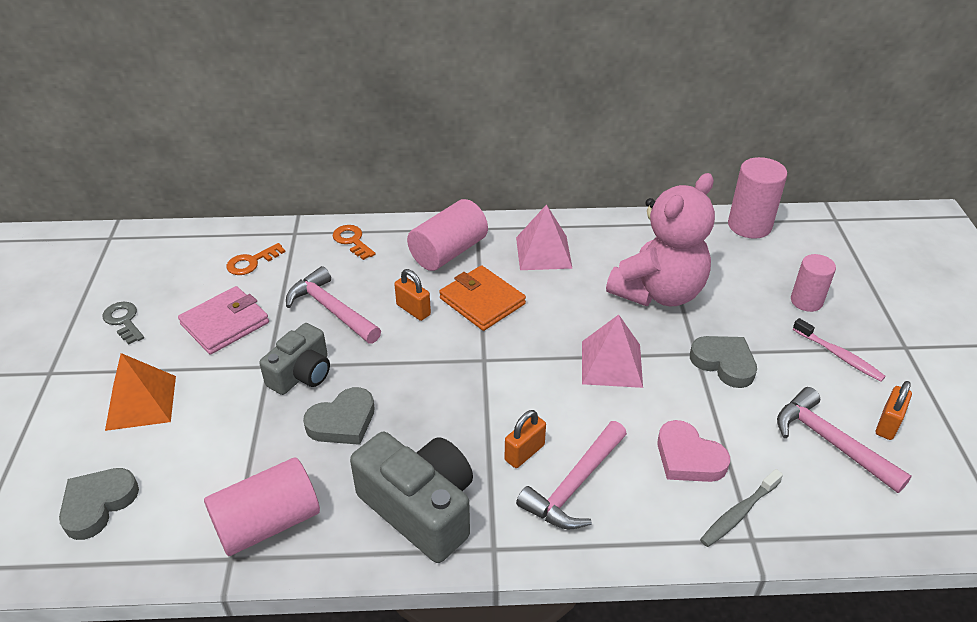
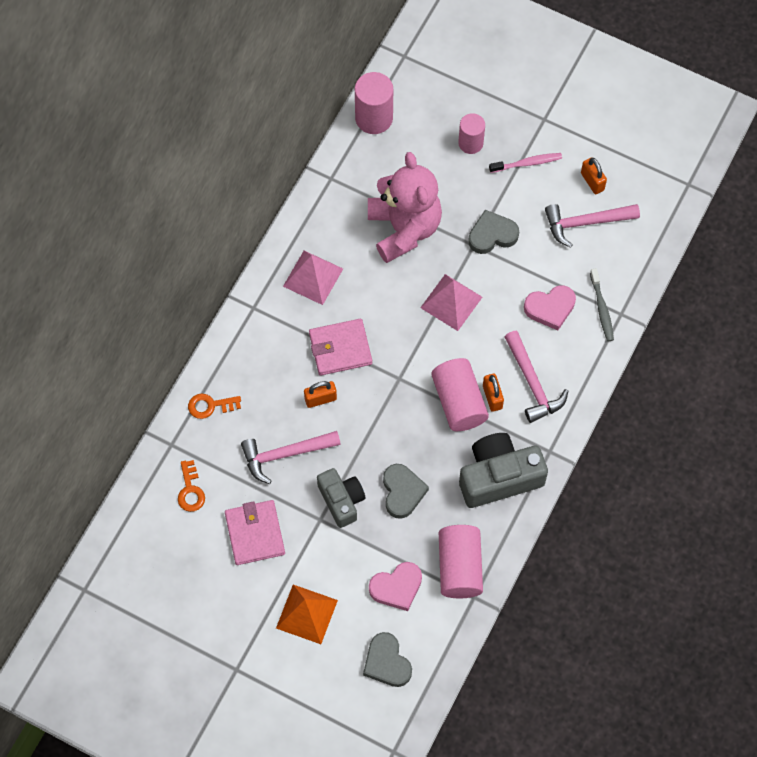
camera: 60 degrees left, 25 degrees up
grey key [102,302,144,345] -> none
pink cylinder [407,199,488,271] -> pink cylinder moved to [431,358,489,431]
orange wallet [439,265,526,331] -> pink wallet [309,319,372,376]
none -> pink heart [369,562,422,611]

